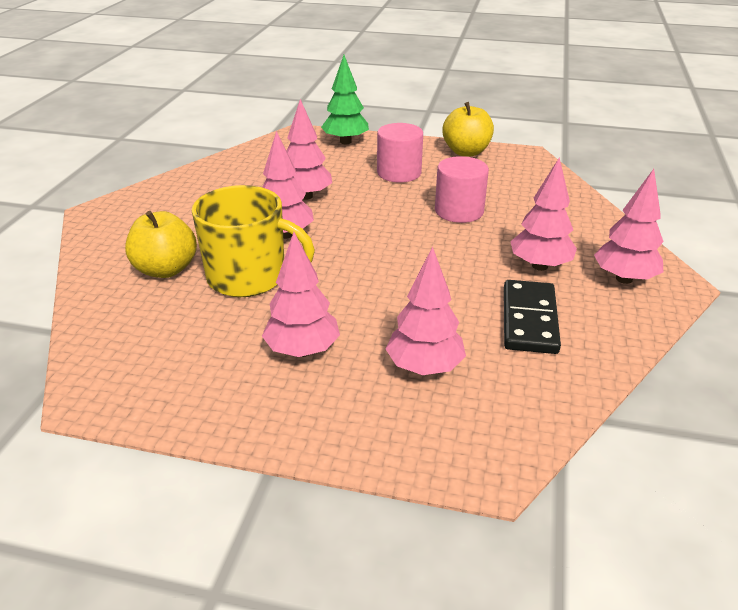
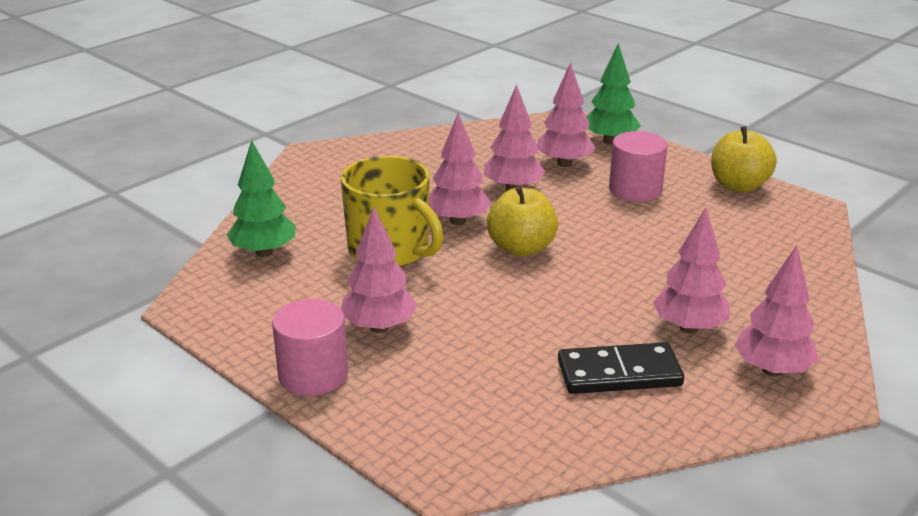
camera: 30 degrees right, 5 degrees down
yellow apple [125,211,197,278] -> yellow apple moved to [487,186,558,256]
pink tree [386,246,466,375] -> pink tree moved to [537,62,596,167]
pink cylinder [435,156,489,223] -> pink cylinder moved to [272,299,348,396]
black domino [504,280,561,354] -> black domino turned 45 degrees clockwise [558,342,684,394]
none -> green tree [227,140,296,257]

